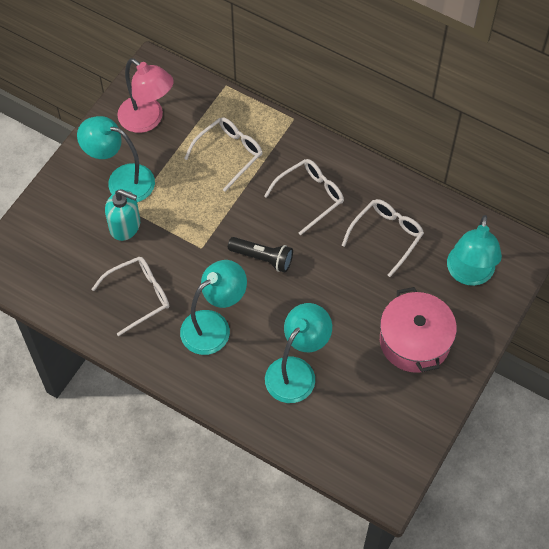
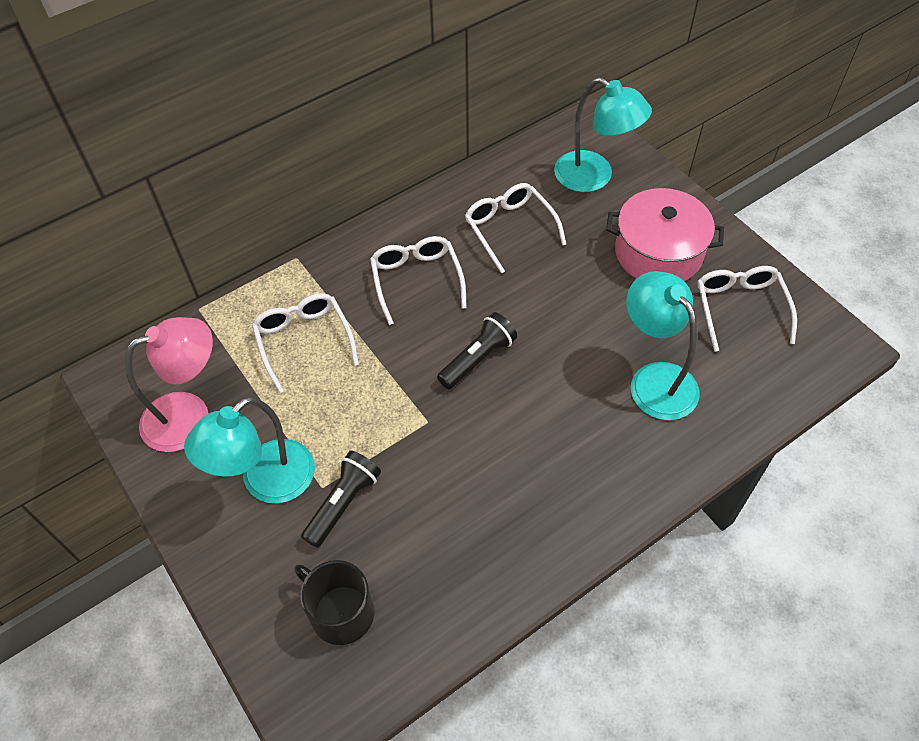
camera: 65 degrees left, 5 degrees down
white glasses [92,257,169,336] -> white glasses moved to [697,266,797,352]
turquoise soap dispenser [105,189,140,241] -> black flashlight [301,451,381,548]
turquoise lamp [180,260,247,355] -> none
none -> black mug [294,560,375,645]

